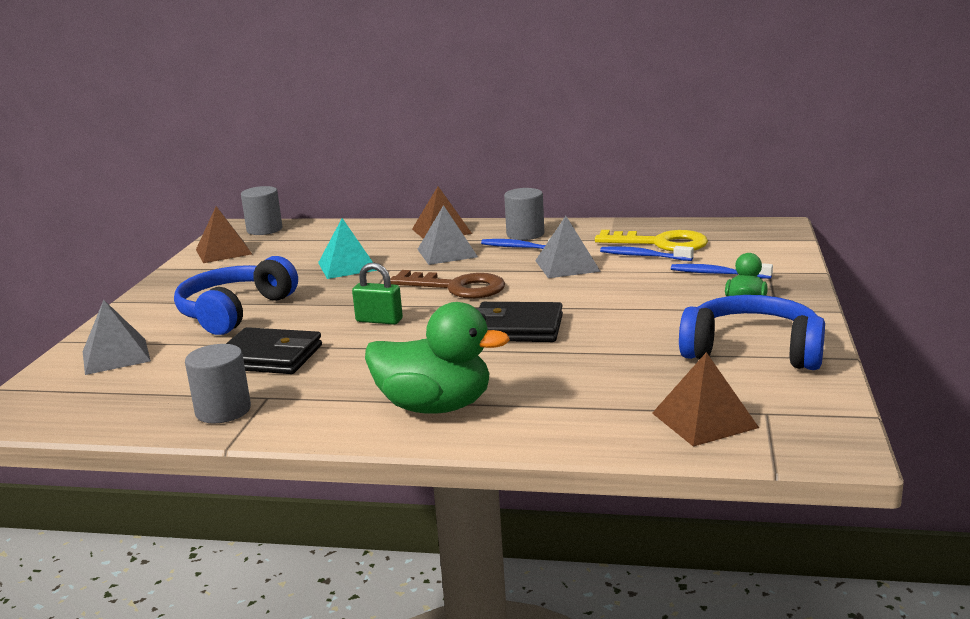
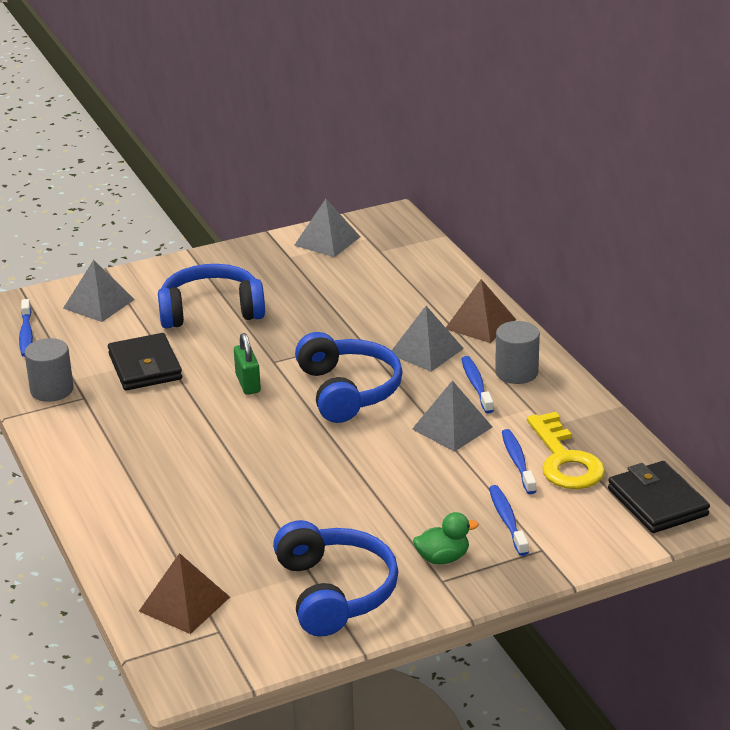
camera: 55 degrees right, 10 degrees up
brown pyramid [196,206,252,263] -> grey pyramid [294,199,360,257]
grey cylinder [241,186,283,235] -> none
turquoise pyramid [318,218,377,279] -> none
green duck [365,302,510,414] -> none
brown key [390,270,505,299] -> blue headphones [295,332,403,423]
black wallet [476,302,563,342] -> black wallet moved to [608,461,710,533]
none -> blue toothbrush [19,299,33,357]

